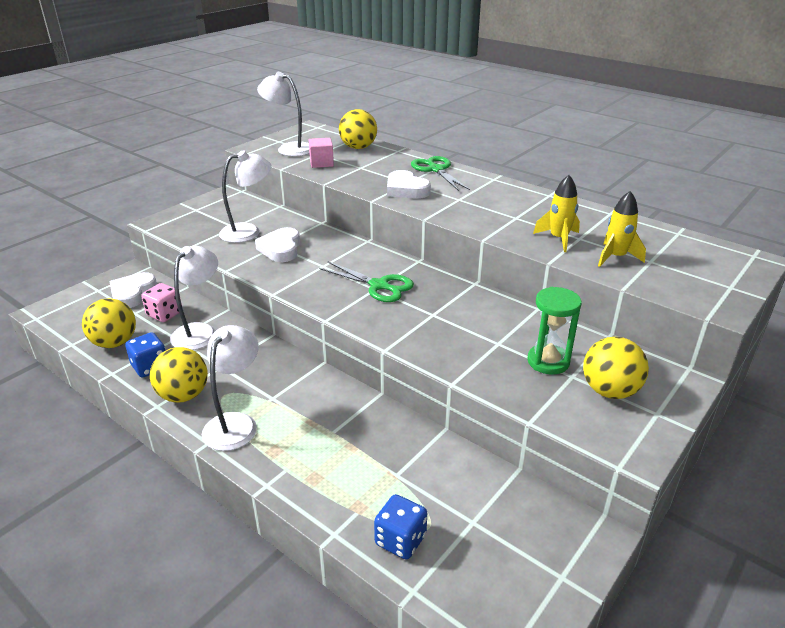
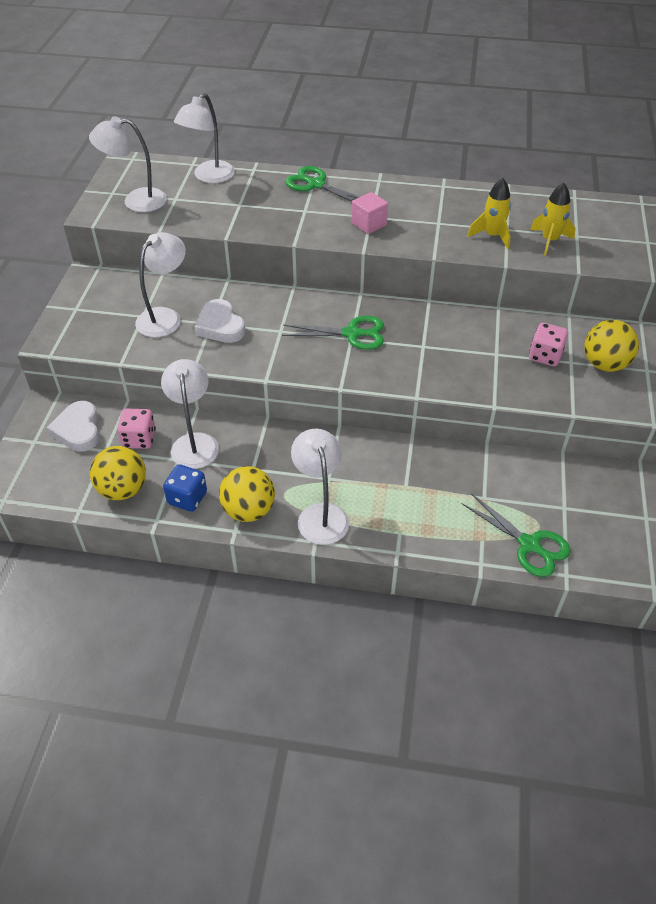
camera: 30 degrees left, 15 degrees up
pink cube [309,138,334,168] -> pink cube moved to [351,192,388,234]
yellow ball [339,109,377,149] -> white lamp [174,93,235,183]
blue dice [374,494,427,559] -> green scissors [461,493,571,577]
white heart [387,170,431,199] -> none
green hourglass [527,287,581,375] -> pink dice [529,323,568,366]

